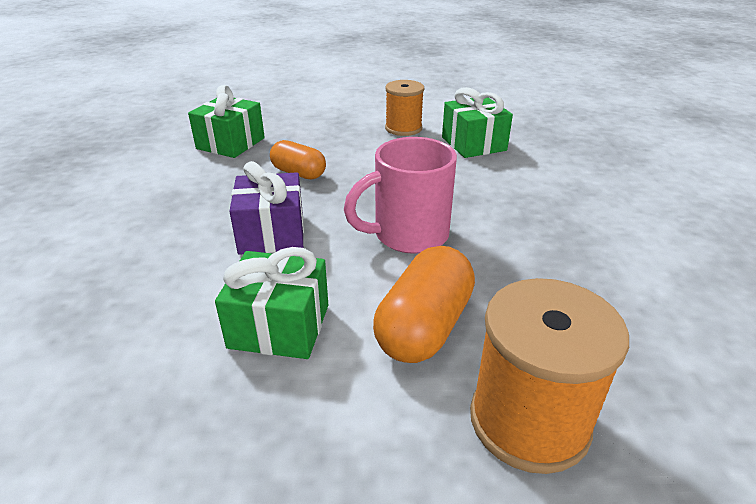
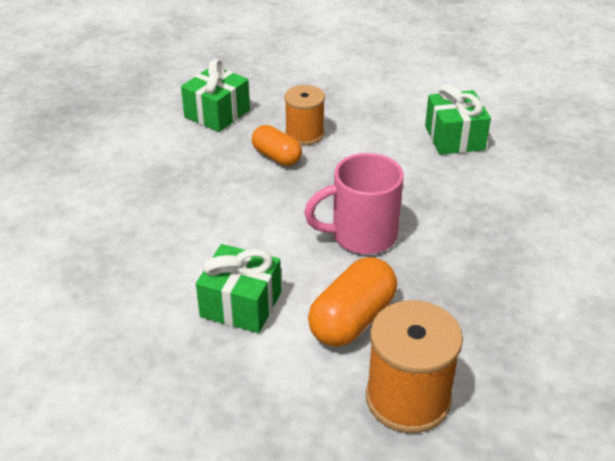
camera: 10 degrees right, 5 degrees up
purple gift [229,161,304,255] -> none
orange spool [385,80,424,136] -> orange spool moved to [284,85,325,145]

